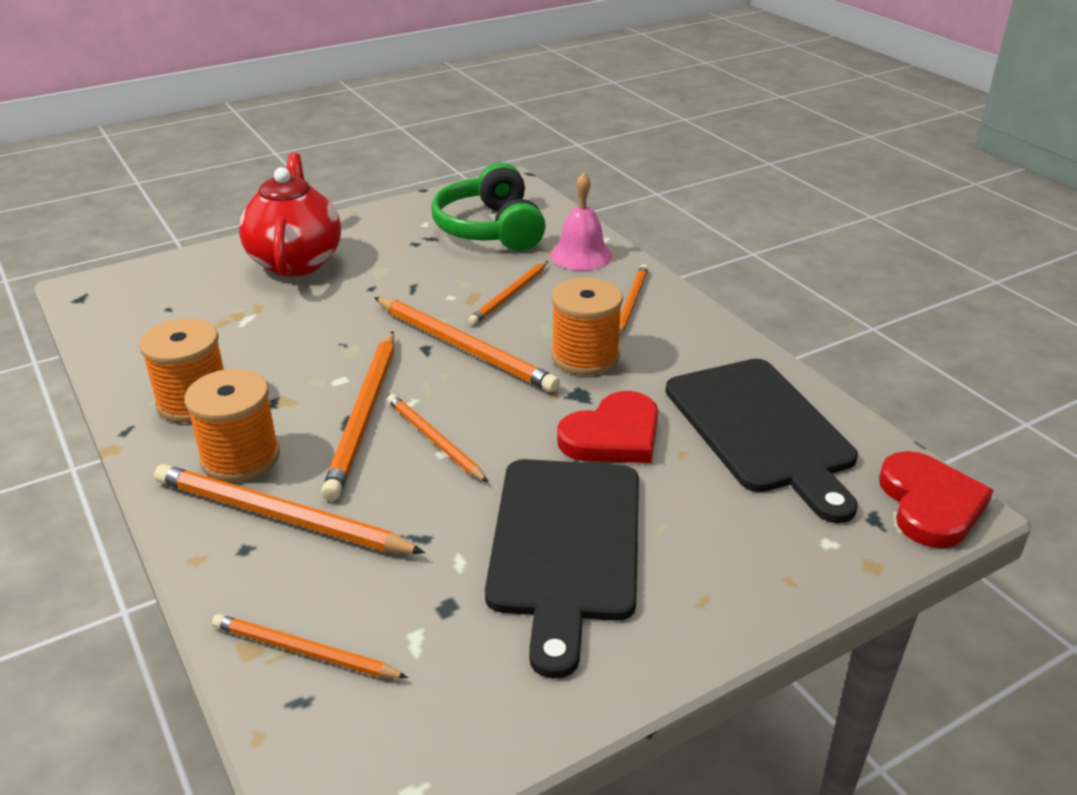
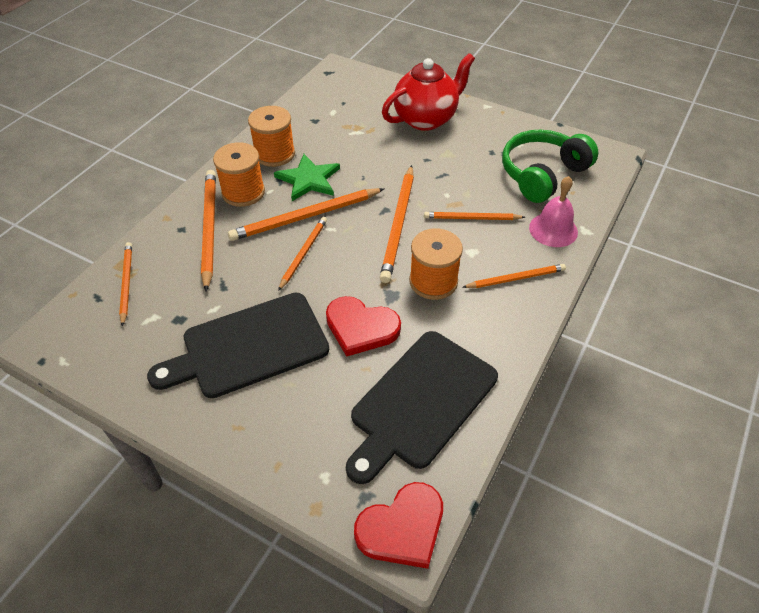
camera: 60 degrees right, 15 degrees up
none -> green star [274,154,340,201]

